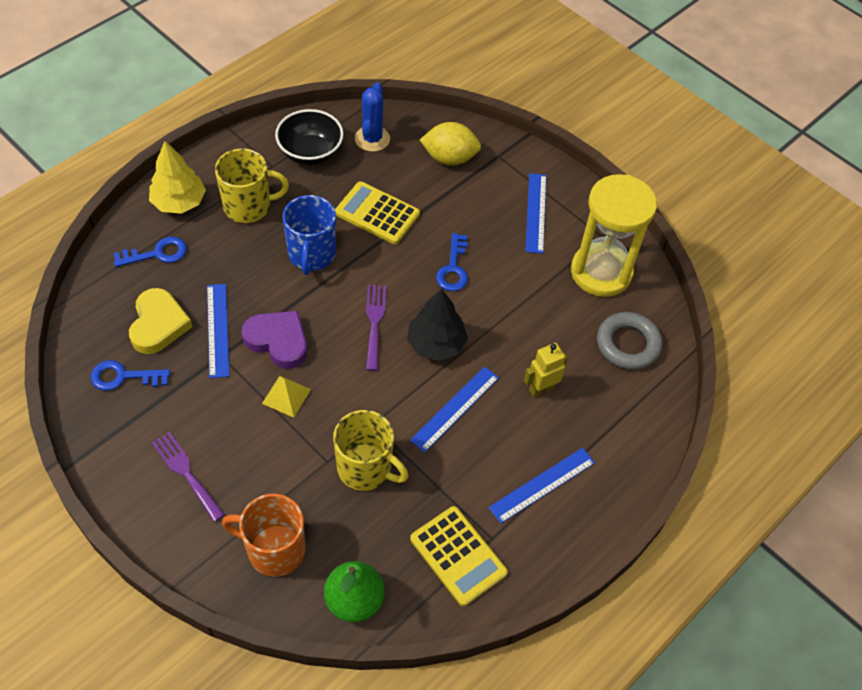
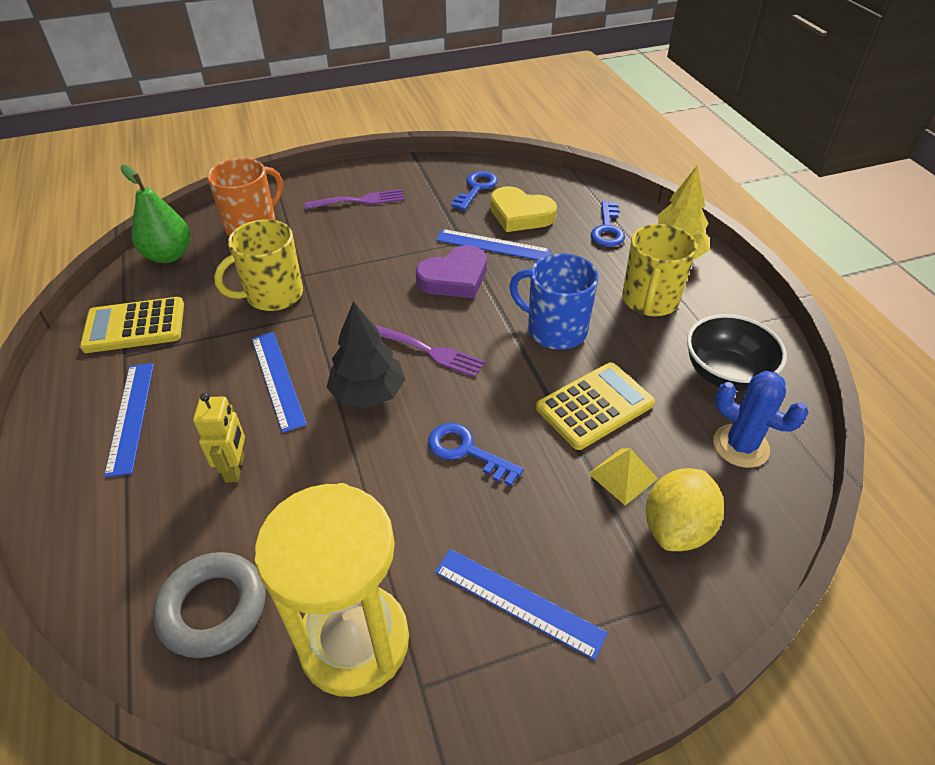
camera: 120 degrees right, 10 degrees down
yellow pyramid [262,376,311,418] -> yellow pyramid moved to [588,449,658,505]

